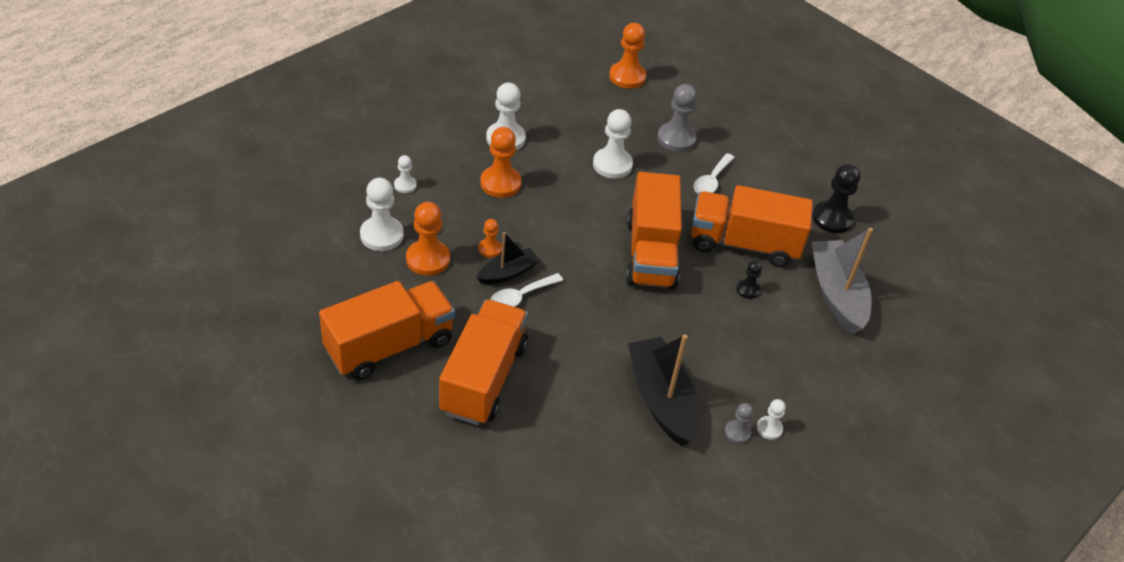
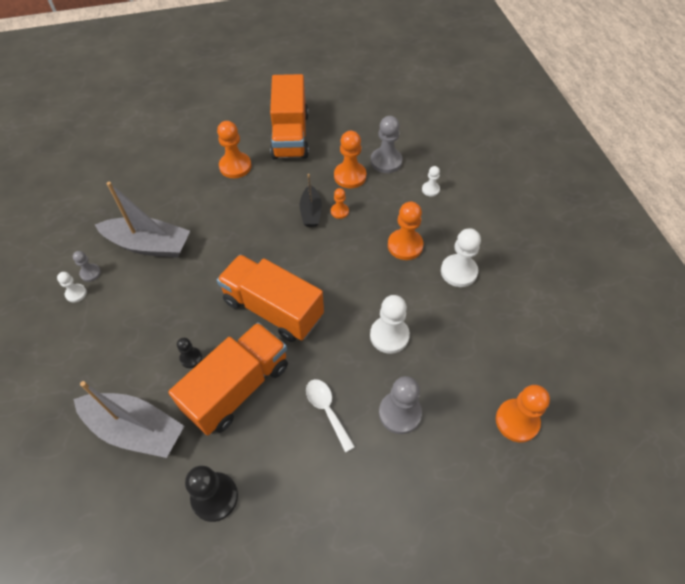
camera: 125 degrees right, 10 degrees up
white pawn [360,178,404,251] -> grey pawn [371,116,403,173]
orange truck [439,300,528,425] -> orange pawn [217,121,252,178]
white spoon [490,273,563,307] -> none
black boat [628,334,698,446] -> grey boat [95,182,190,258]

